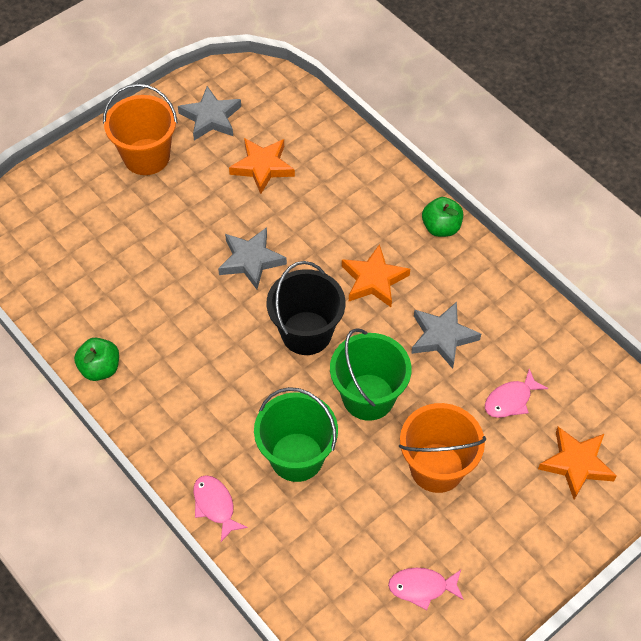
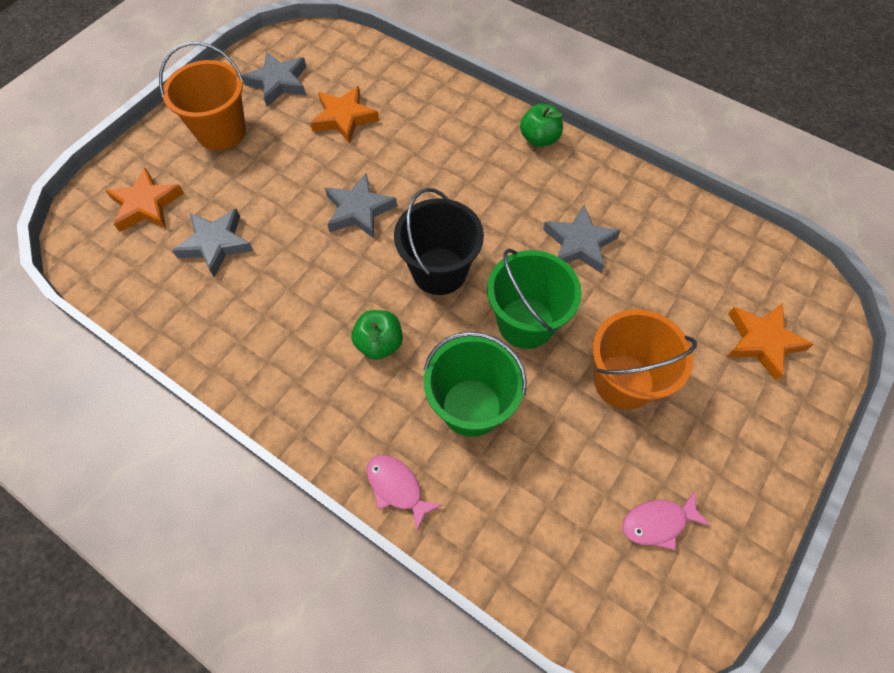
camera: 15 degrees left, 5 degrees up
green apple [74,338,119,381] -> green apple moved to [352,310,403,360]
orange star [342,244,410,307] -> orange star moved to [105,167,184,232]
pink fish [485,369,548,418] -> none
none -> grey star [172,209,253,277]

